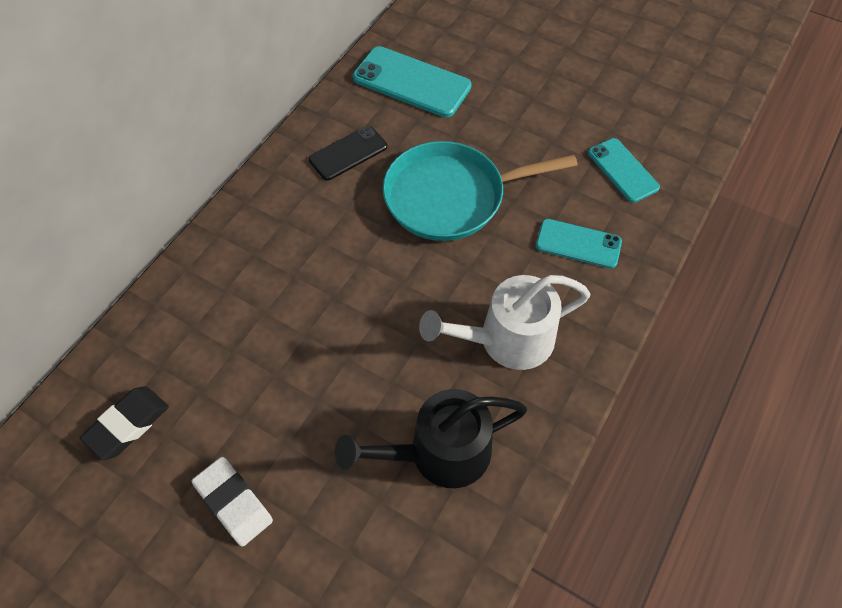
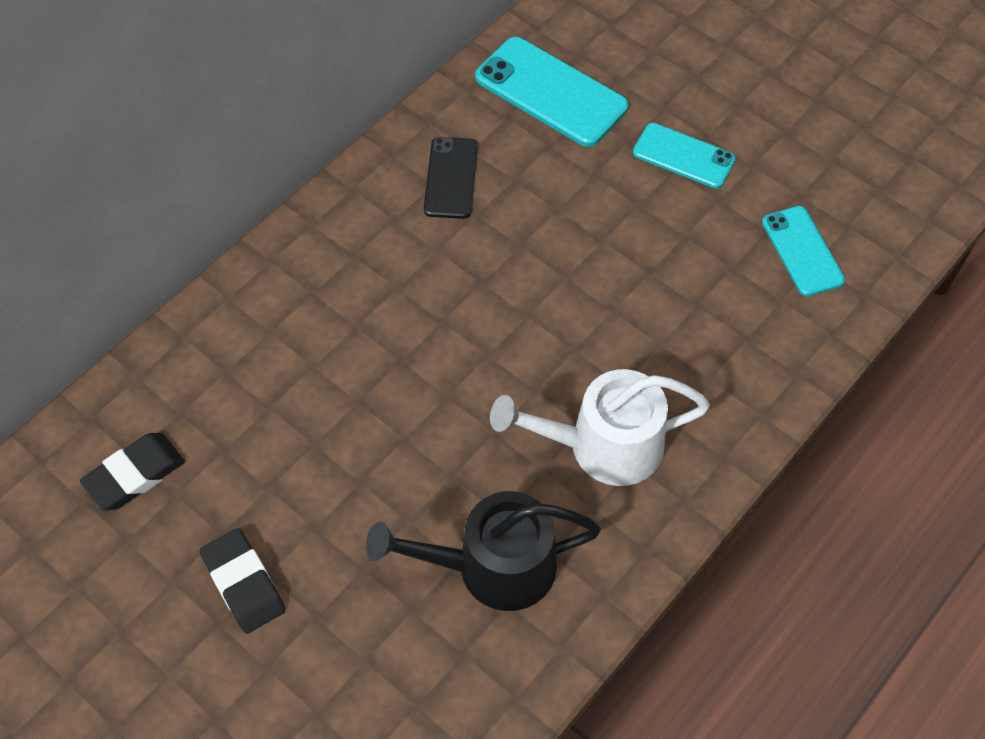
camera: 10 degrees right, 0 degrees up
white eraser [191,457,273,547] -> black eraser [200,528,285,634]
black phone [309,126,387,180] -> black phone turned 60 degrees counterclockwise [424,137,478,219]
turquoise pan [383,141,578,241] -> none
turquoise phone [536,219,622,269] -> turquoise phone moved to [633,123,736,188]

